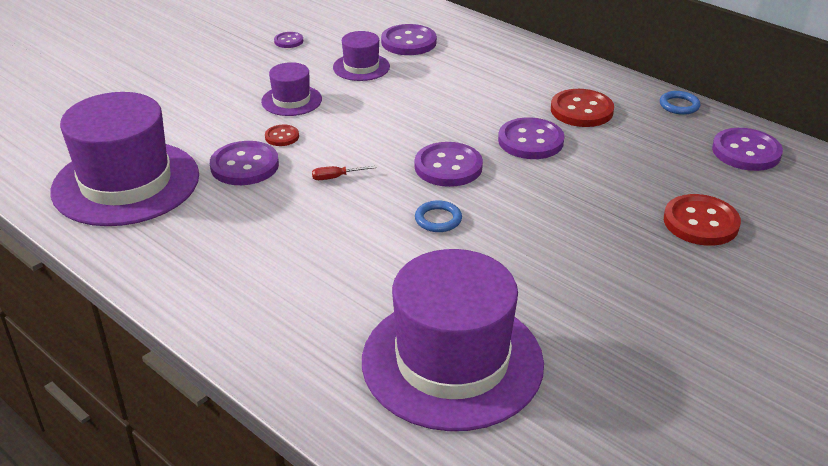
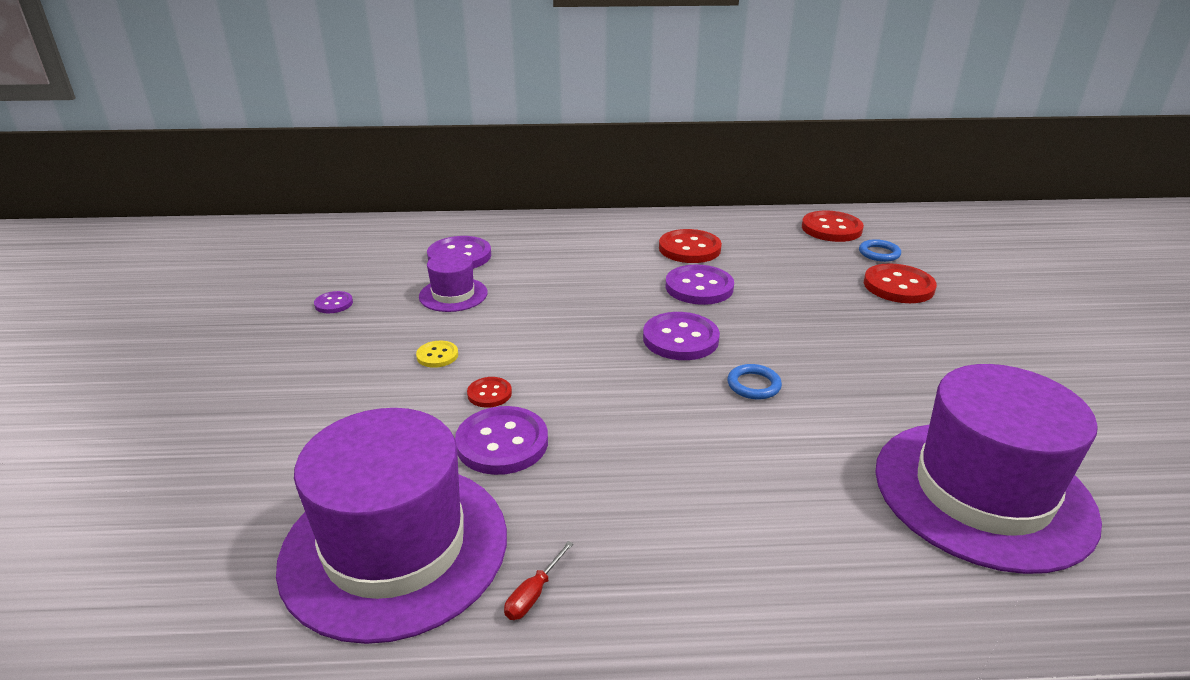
camera: 45 degrees left, 5 degrees down
purple hat [261,62,322,116] -> yellow button [416,341,458,368]
red screwdriver [312,165,377,180] -> red screwdriver moved to [504,541,574,620]
blue ring [660,91,700,115] -> blue ring moved to [859,239,901,262]
purple button [712,128,783,171] -> red button [802,211,864,242]

